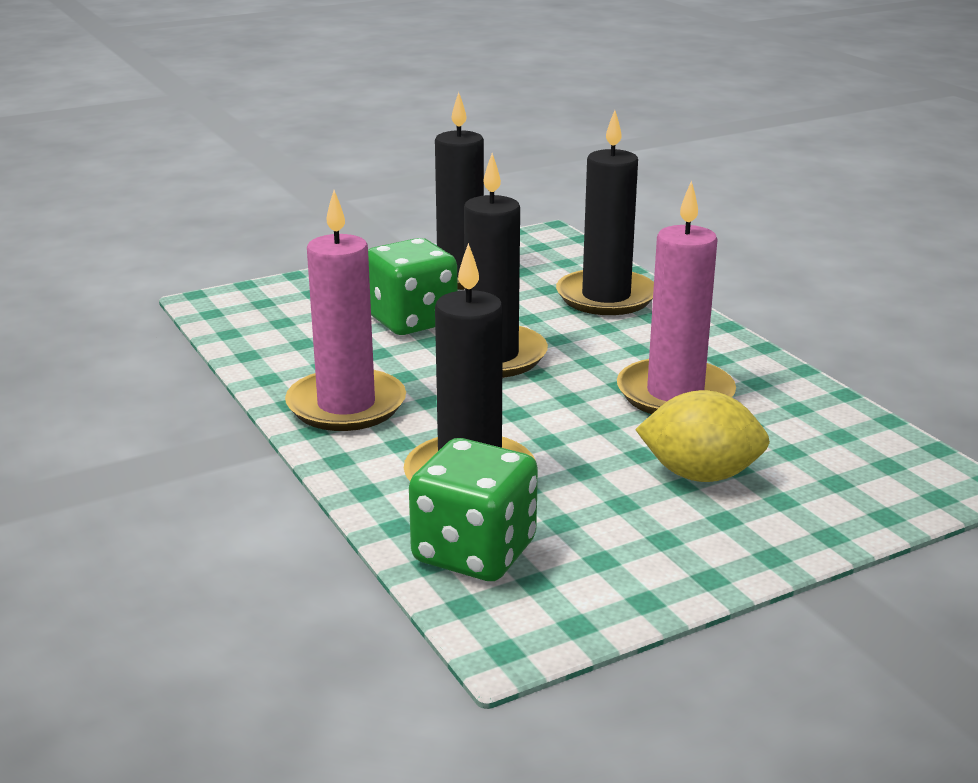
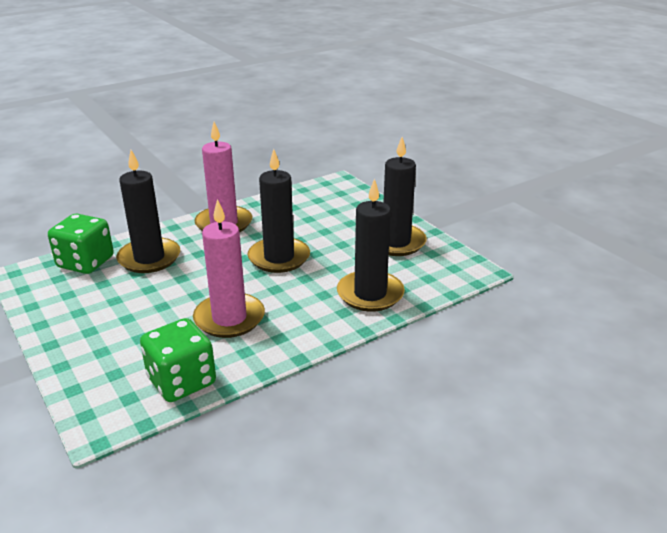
camera: 85 degrees right, 5 degrees up
green dice [368,238,458,335] -> green dice moved to [140,318,216,402]
yellow lemon [635,390,770,482] -> none

